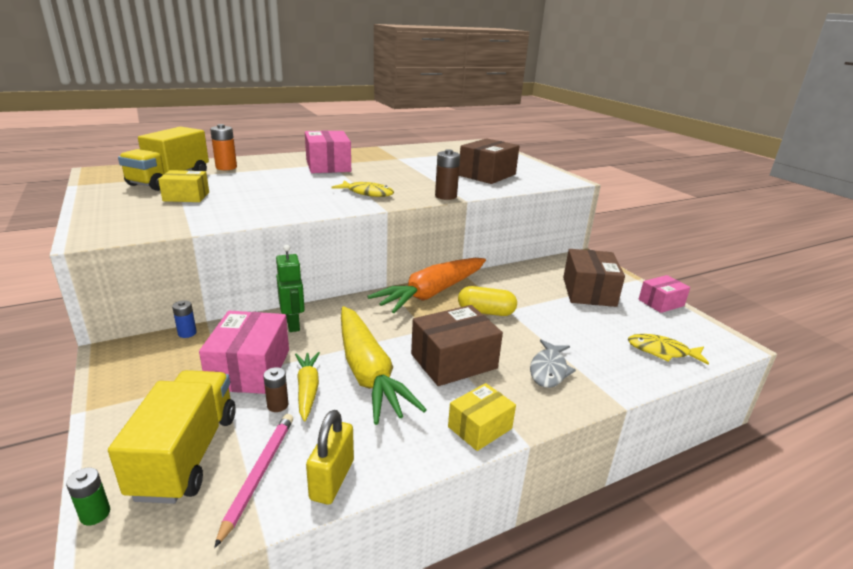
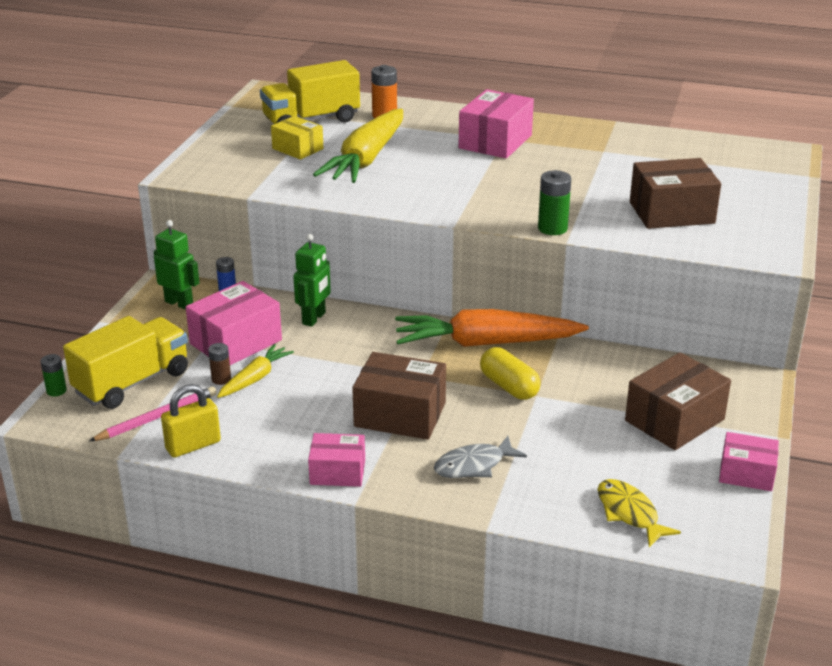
camera: 45 degrees right, 5 degrees up
yellow fish [332,180,394,197] -> none
yellow carrot [341,306,427,425] -> yellow carrot moved to [313,109,403,183]
brown battery [435,149,460,200] -> green battery [538,170,571,235]
yellow box [448,383,516,451] -> pink box [308,433,365,487]
none -> green robot [154,220,199,310]

